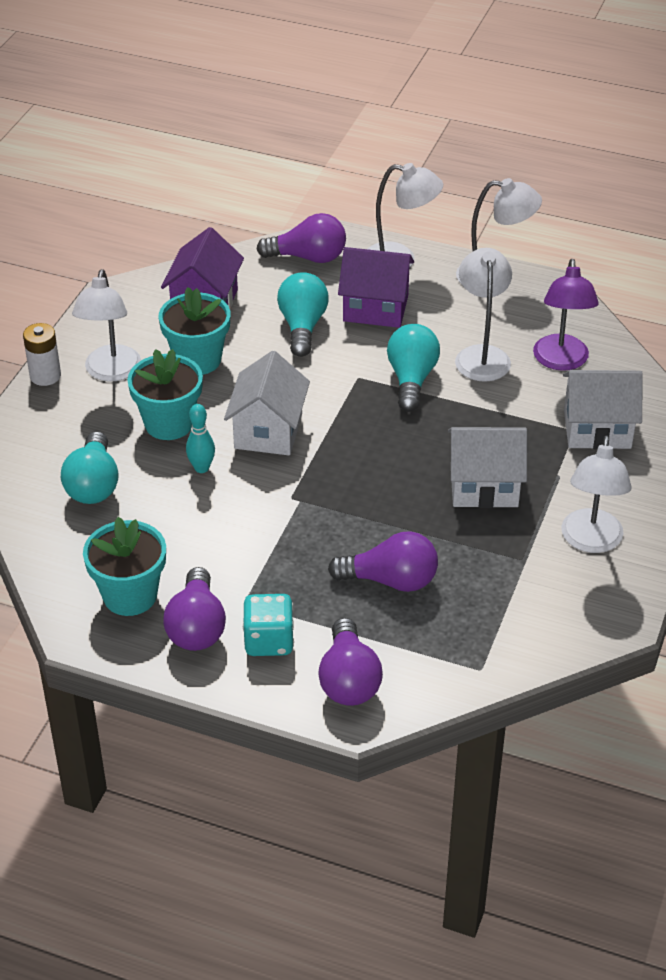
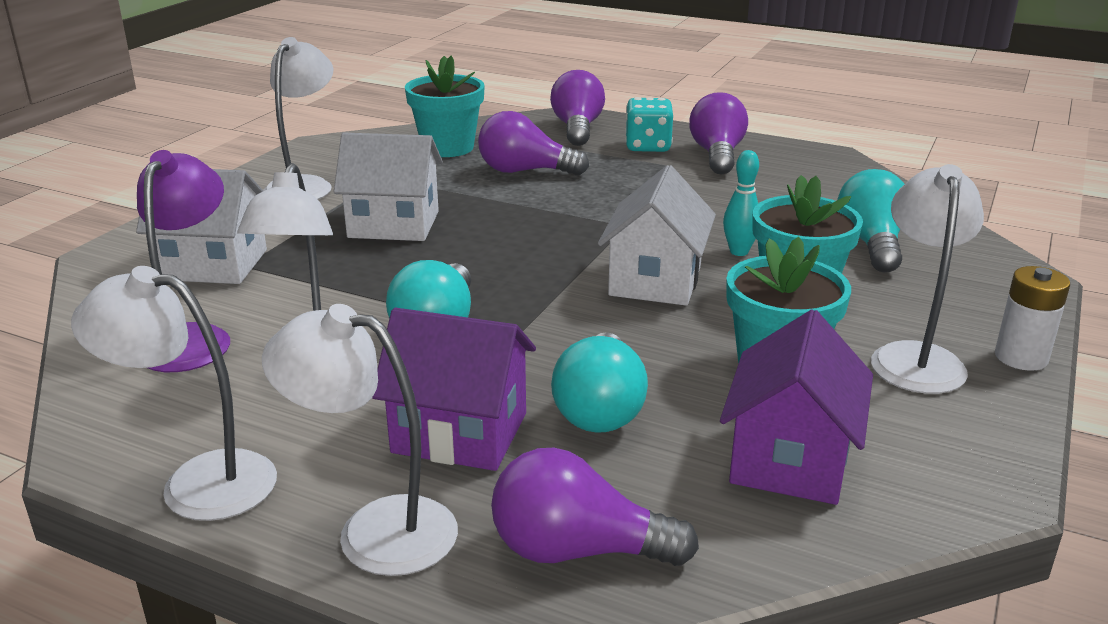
camera: 175 degrees left, 15 degrees down
turquoise flower pot [83,517,166,616] -> turquoise flower pot moved to [405,56,485,157]

